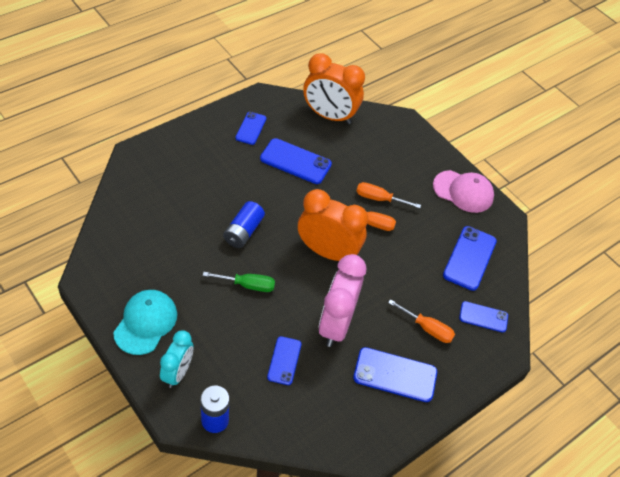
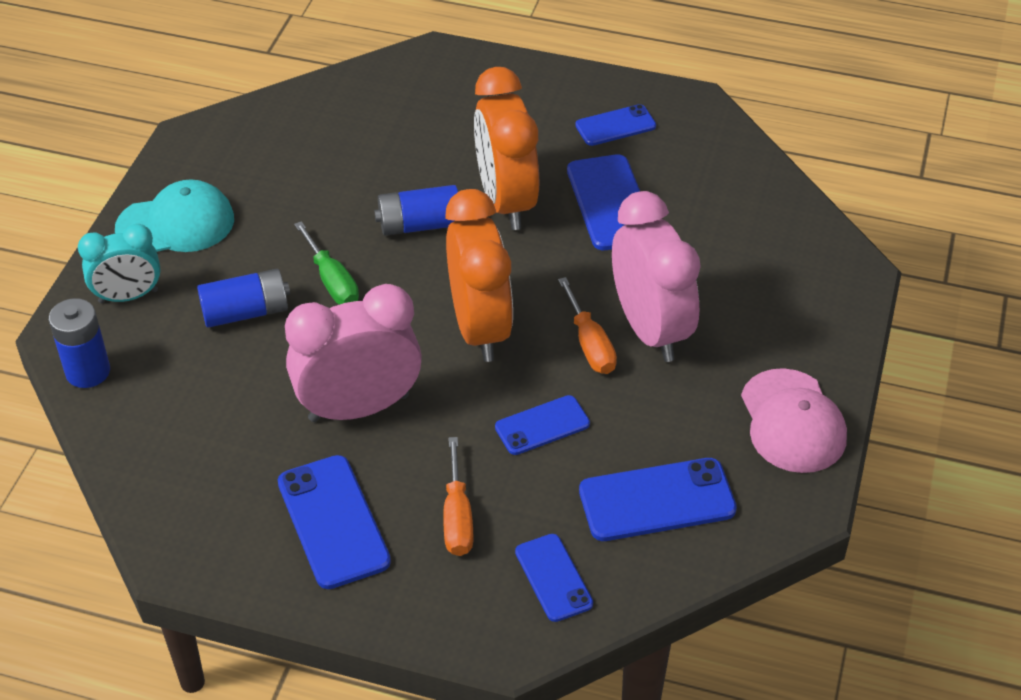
camera: 60 degrees right, 5 degrees down
blue phone [267,336,301,385] -> blue phone moved to [495,395,590,455]
orange clock [303,53,365,124] -> orange clock moved to [474,67,539,230]
orange screwdriver [356,182,421,208] -> pink clock [612,191,701,362]
none -> blue battery [197,269,290,328]

